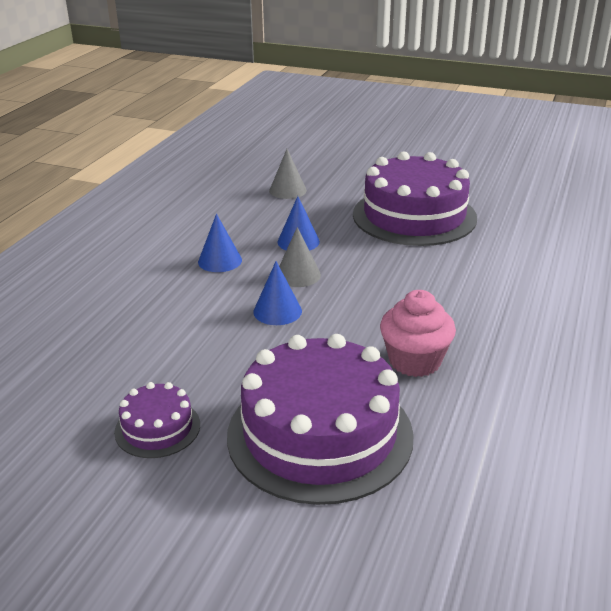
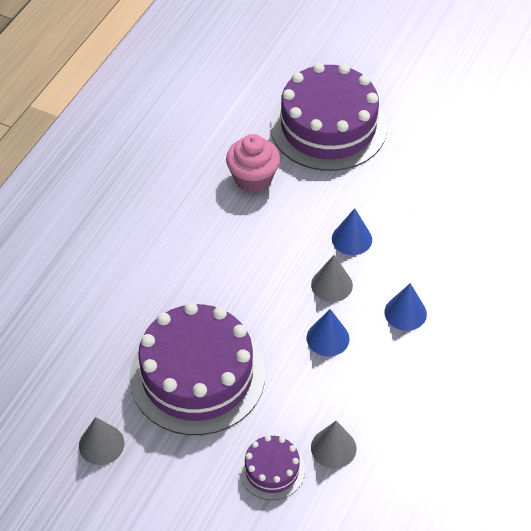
camera: 175 degrees left, 20 degrees up
purple cake [114,382,200,458] -> purple cake moved to [239,435,305,500]
none -> grey cone [79,417,125,465]

